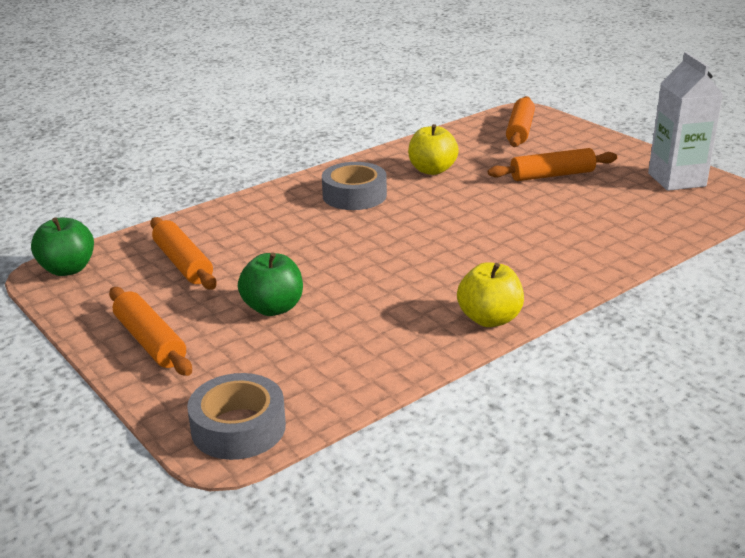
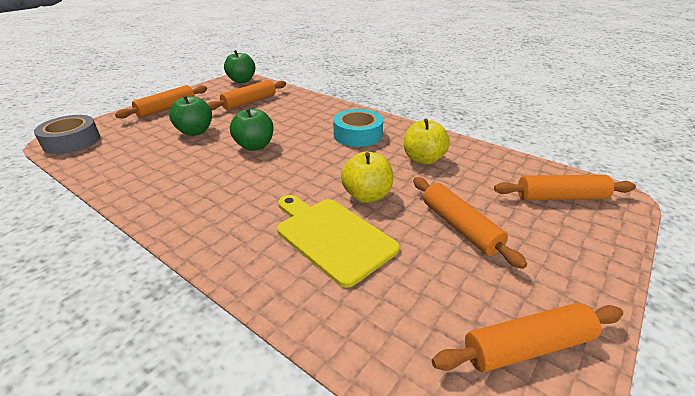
camera: 75 degrees right, 5 degrees up
grey tape [322,162,387,210] -> turquoise tape [333,109,383,147]
yellow apple [457,262,524,327] -> yellow apple moved to [341,152,393,203]
white carton [648,52,723,191] -> orange rolling pin [432,303,623,372]
none -> green apple [230,107,274,151]
none -> yellow cutting board [277,195,400,288]

